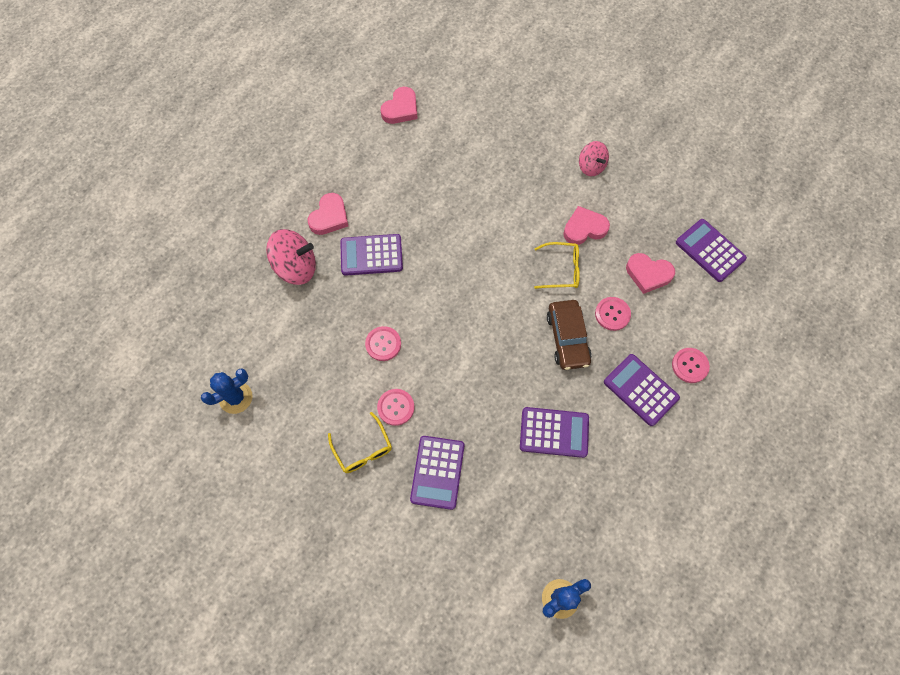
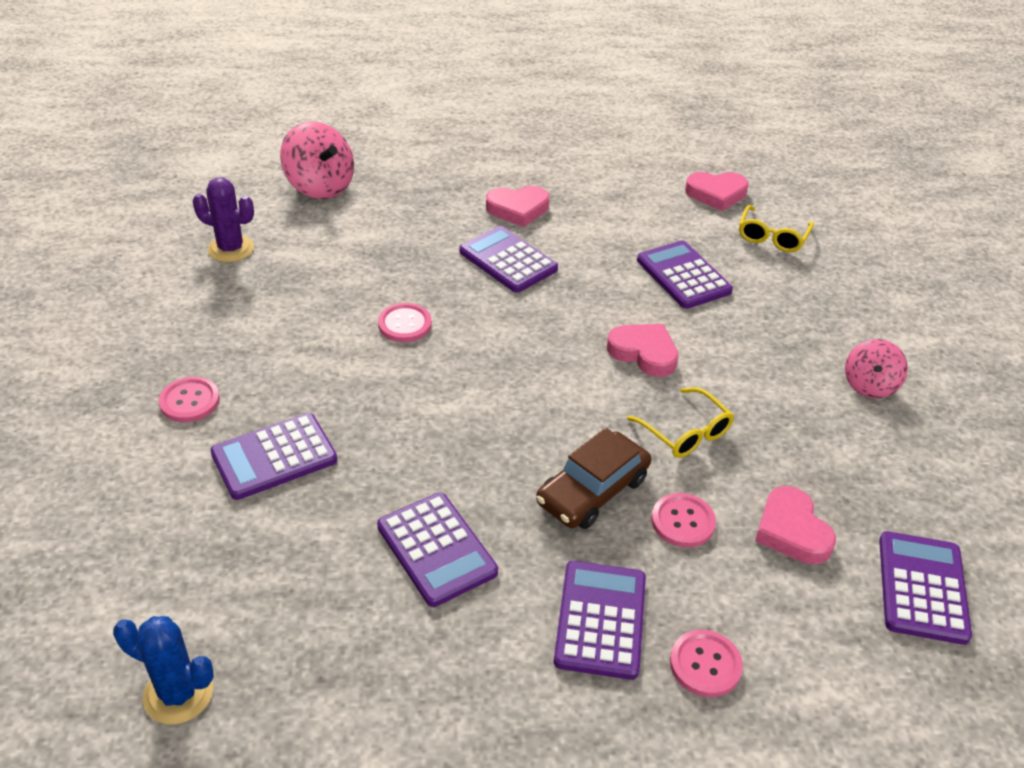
camera: 50 degrees right, 25 degrees down
blue cactus [201,368,253,414] -> purple cactus [193,178,254,262]
pink spinning top [266,229,316,285] -> pink spinning top moved to [280,122,354,199]
yellow glasses [328,412,392,473] -> yellow glasses moved to [739,205,814,252]
pink button [377,389,414,426] -> pink button moved to [159,377,220,422]
pink heart [563,206,610,245] -> pink heart moved to [607,324,679,377]
none -> purple calculator [637,240,733,309]

